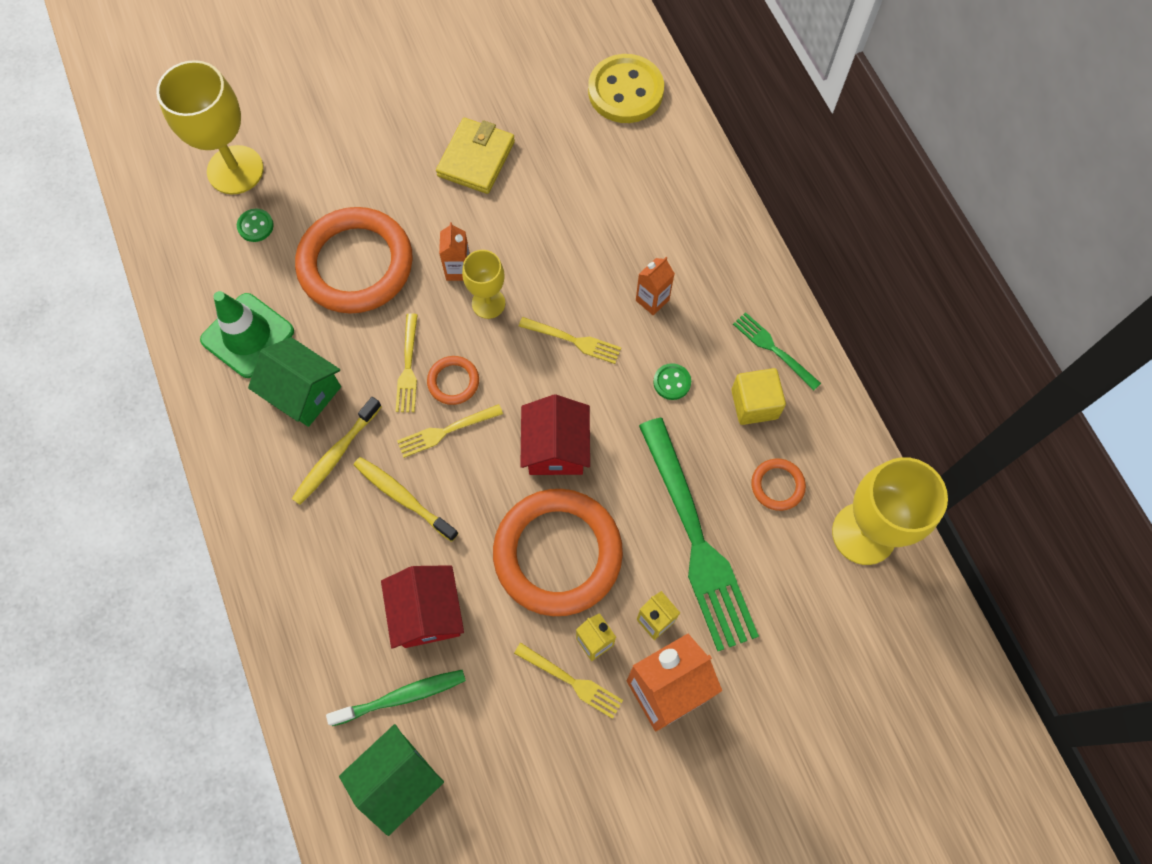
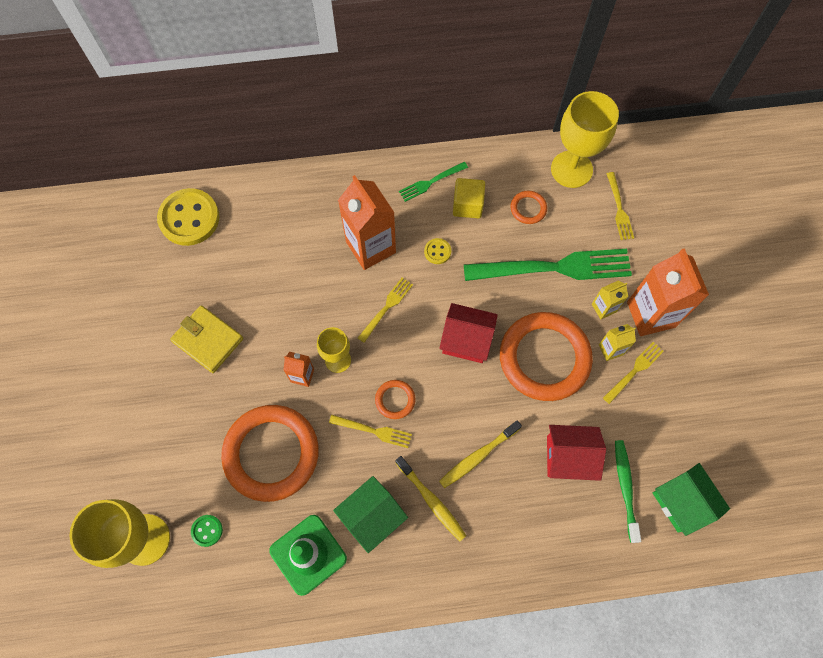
camera: 75 degrees left, 0 degrees up
yellow fork [397,404,503,458] -> yellow fork moved to [606,172,634,240]
orange carton [636,257,675,315] -> orange carton [338,175,396,270], size x2.06
green button [653,363,691,400] -> yellow button [424,238,451,264]

